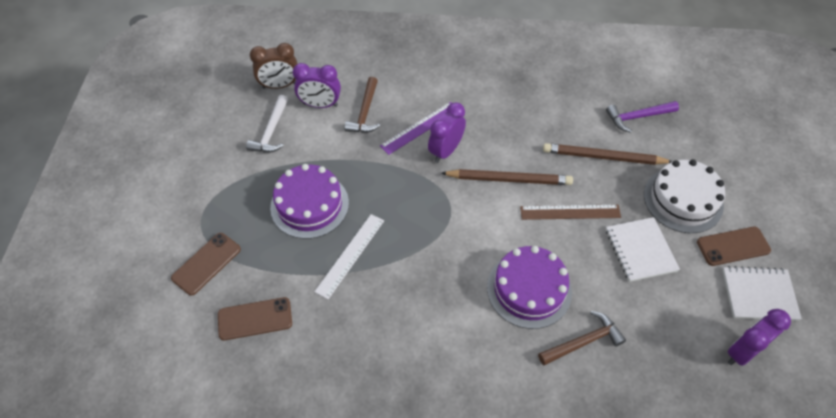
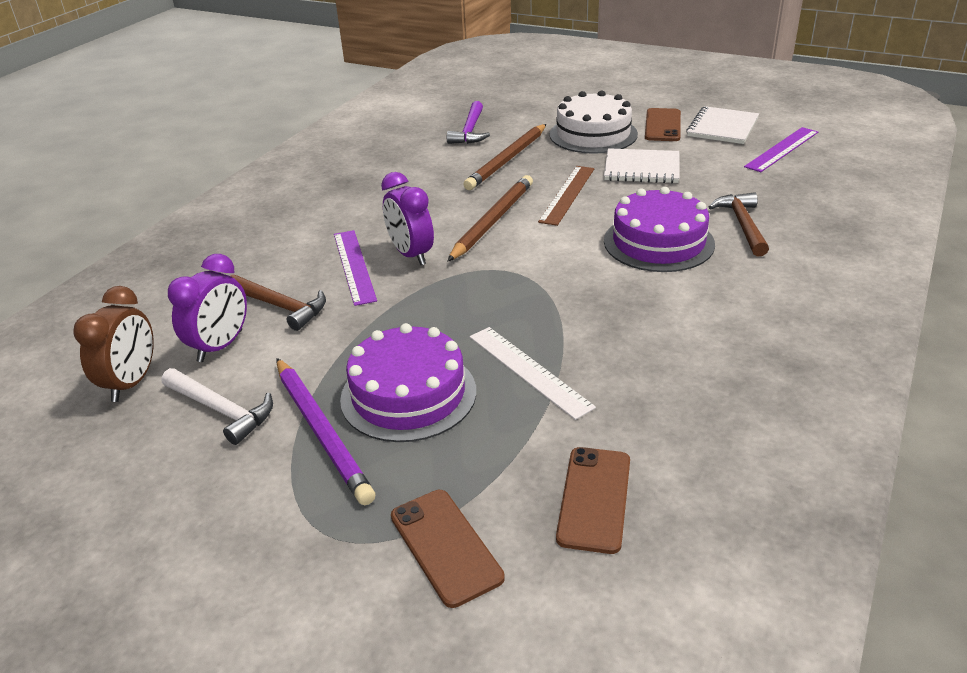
camera: 65 degrees left, 20 degrees down
purple clock [728,309,791,366] -> purple ruler [744,127,818,172]
none -> purple pencil [277,358,375,505]

